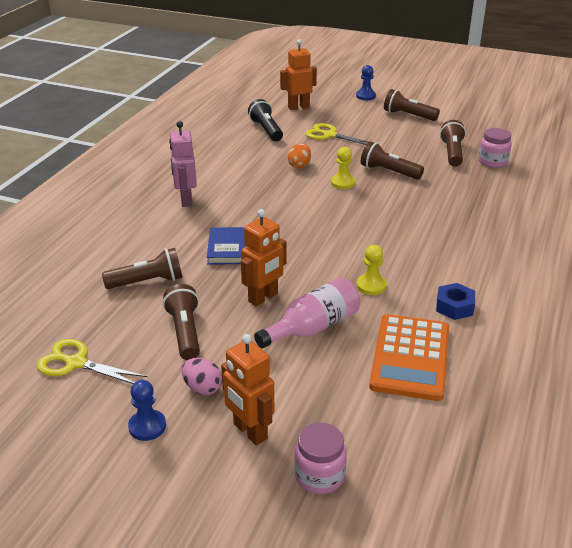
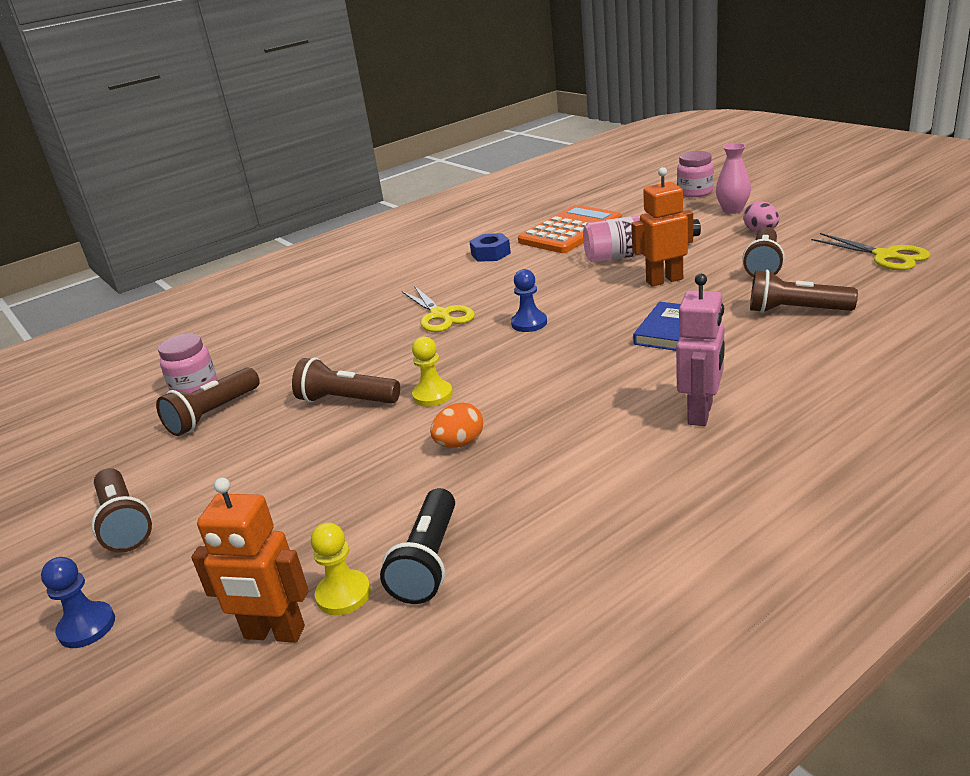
camera: 145 degrees left, 5 degrees down
blue pawn [128,380,166,441] -> blue pawn moved to [511,269,547,332]
orange robot [221,334,274,445] -> pink vase [716,143,751,214]
yellow scissors [305,123,369,145] -> yellow scissors moved to [402,286,475,332]
yellow pawn [357,245,386,295] -> yellow pawn moved to [311,522,371,615]
brown flashlight [361,141,424,180] -> brown flashlight turned 135 degrees clockwise [292,358,400,404]

